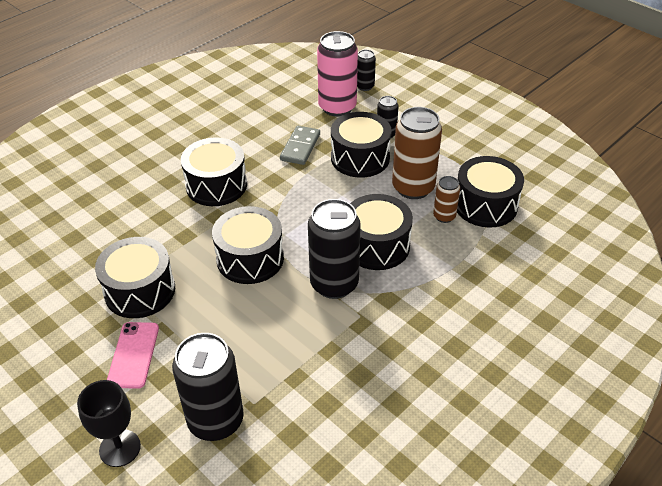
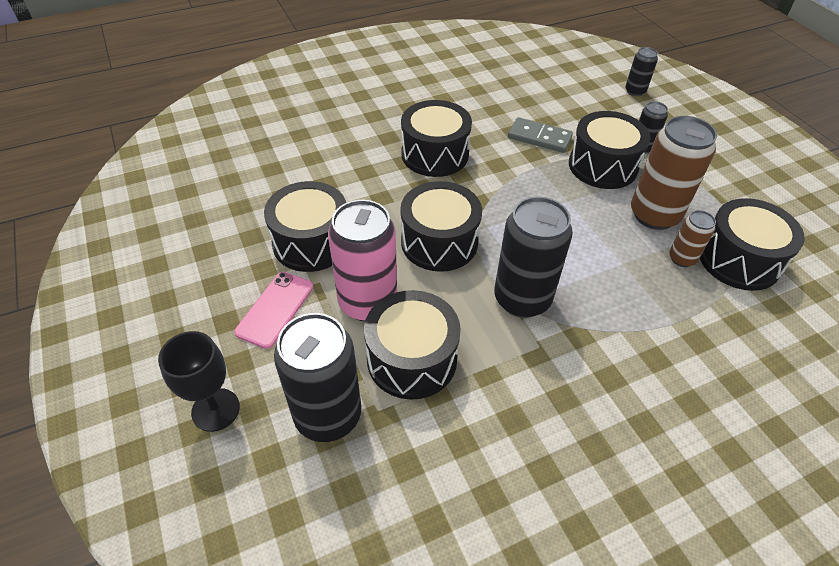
camera: 20 degrees right, 5 degrees up
grey domino [280,126,320,165] -> grey domino turned 75 degrees clockwise [508,117,573,153]
pink can [317,31,358,117] -> pink can moved to [328,200,397,321]
black drum [350,194,413,270] -> black drum moved to [364,290,461,400]

